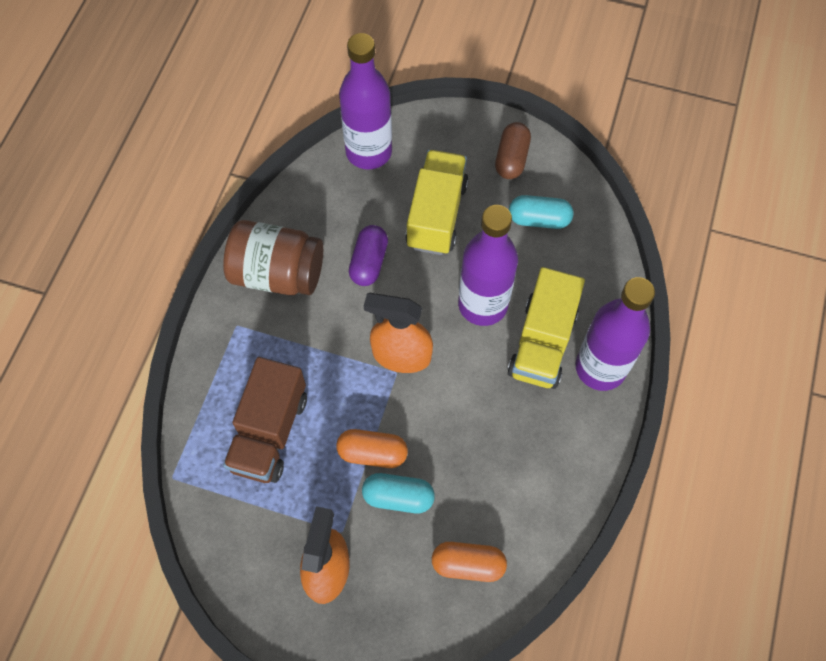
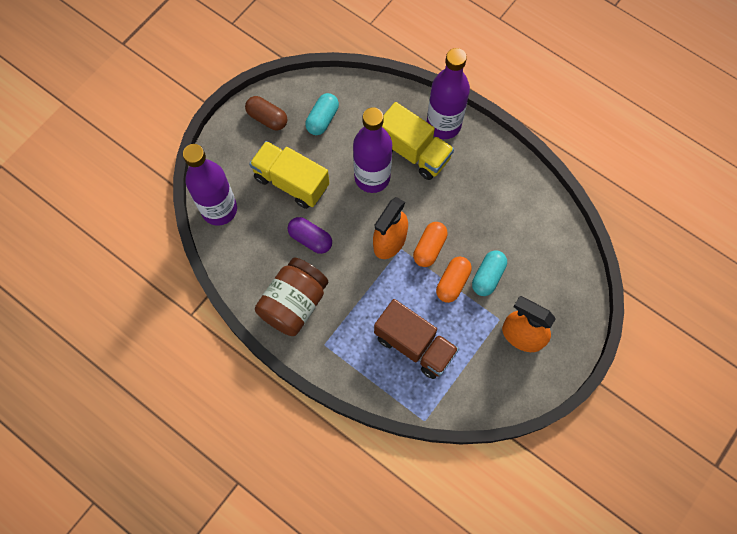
camera: 70 degrees left, 5 degrees up
orange capsule [432,542,507,582] -> orange capsule moved to [413,222,448,267]

